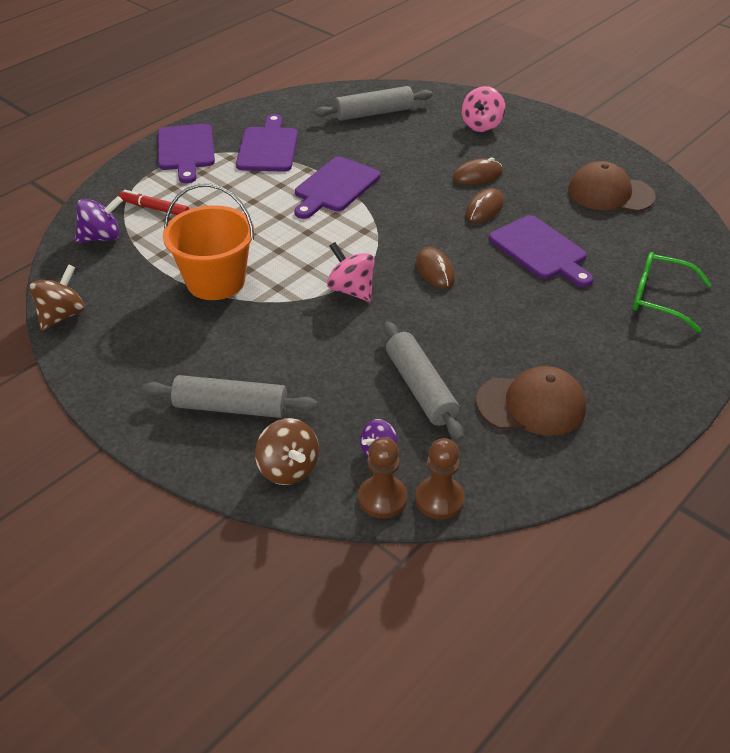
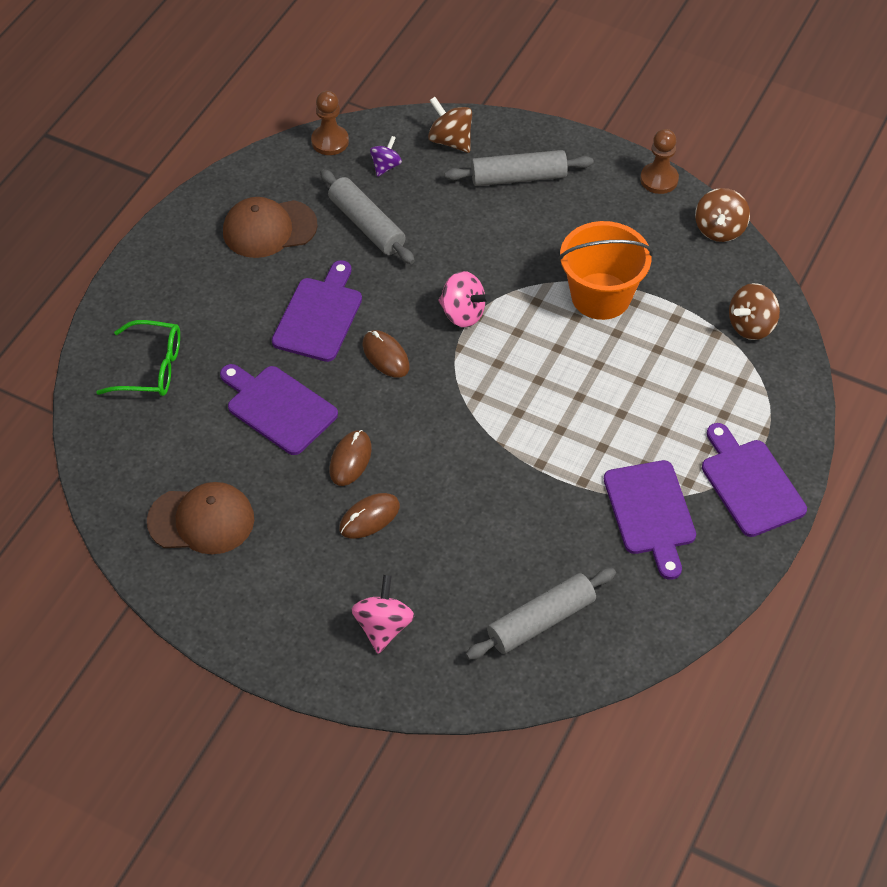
camera: 165 degrees right, 10 degrees up
purple spinning top [75,196,123,243] -> brown spinning top [729,283,780,340]
red marker [119,190,189,215] -> none
purple cutting board [294,157,381,219] -> purple cutting board moved to [272,260,362,362]
brown pawn [358,437,407,519] -> brown pawn moved to [640,129,679,194]

